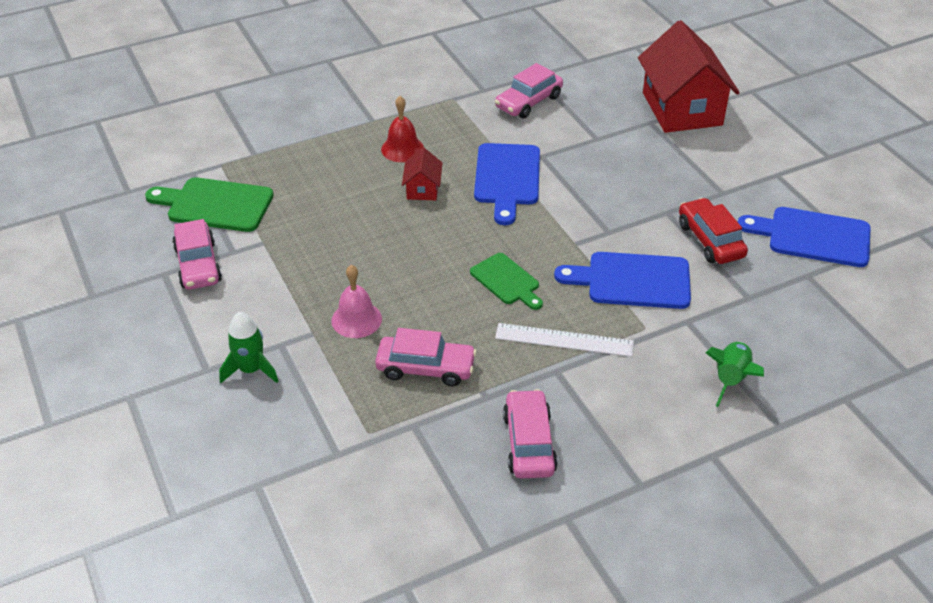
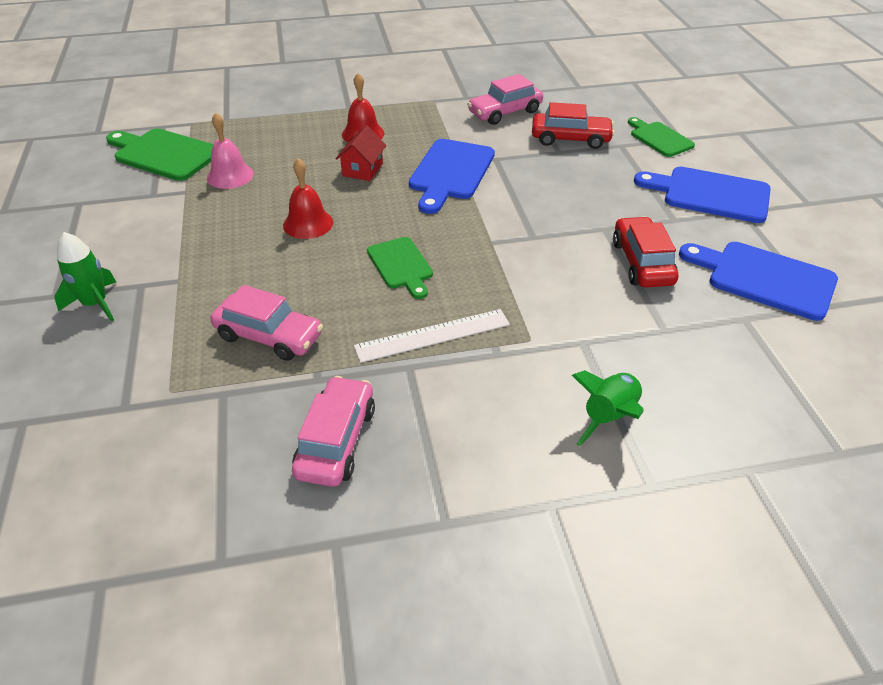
camera: 15 degrees right, 0 degrees up
pink car [172,219,222,290] -> none
pink bell [331,265,382,338] -> pink bell moved to [207,113,254,189]
white ruler [495,323,634,357] -> white ruler turned 45 degrees counterclockwise [354,309,510,363]
blue cutting board [554,252,691,309] -> blue cutting board moved to [634,167,771,223]
red house [638,20,740,133] -> green cutting board [628,117,695,157]
none -> red bell [283,158,333,239]
none -> red car [532,102,614,149]

